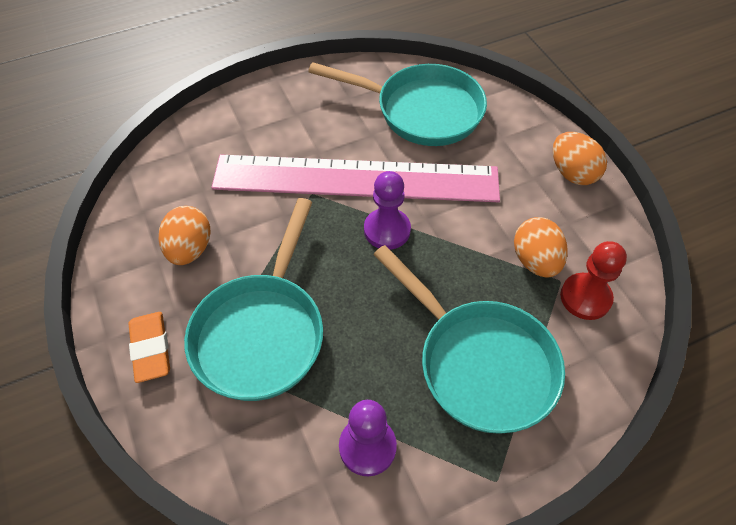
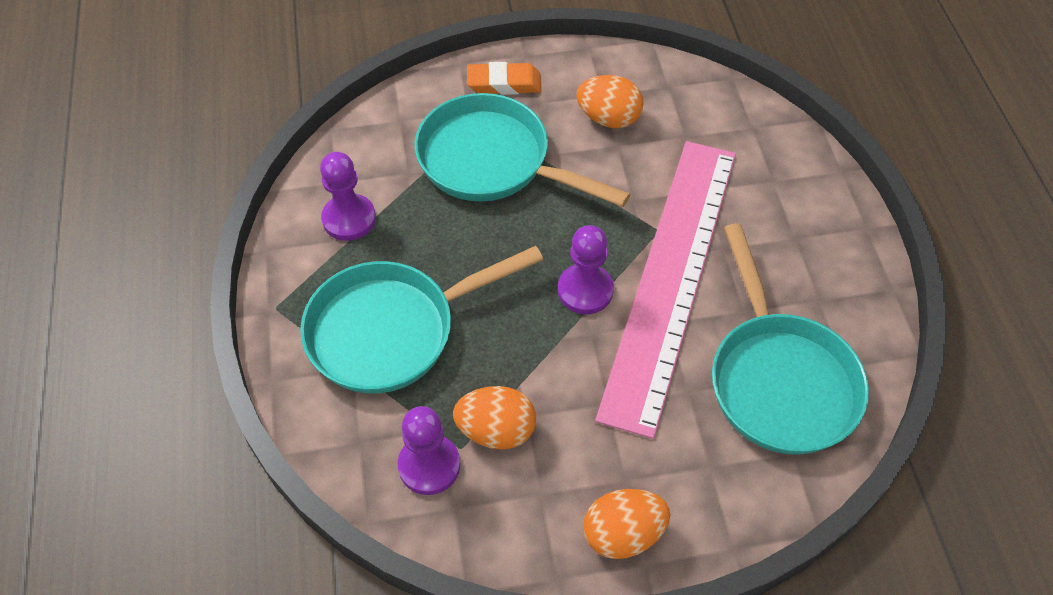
camera: 105 degrees right, 0 degrees up
turquoise pan [308,62,487,146] -> turquoise pan turned 45 degrees counterclockwise [712,223,869,455]
red pawn [560,241,627,320] -> purple pawn [398,406,460,495]

